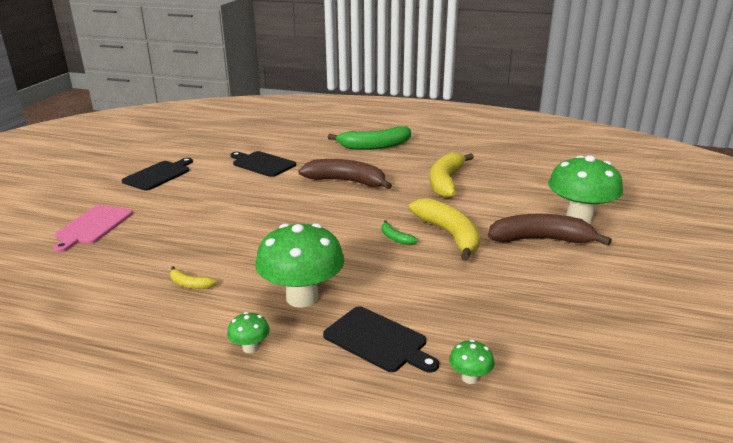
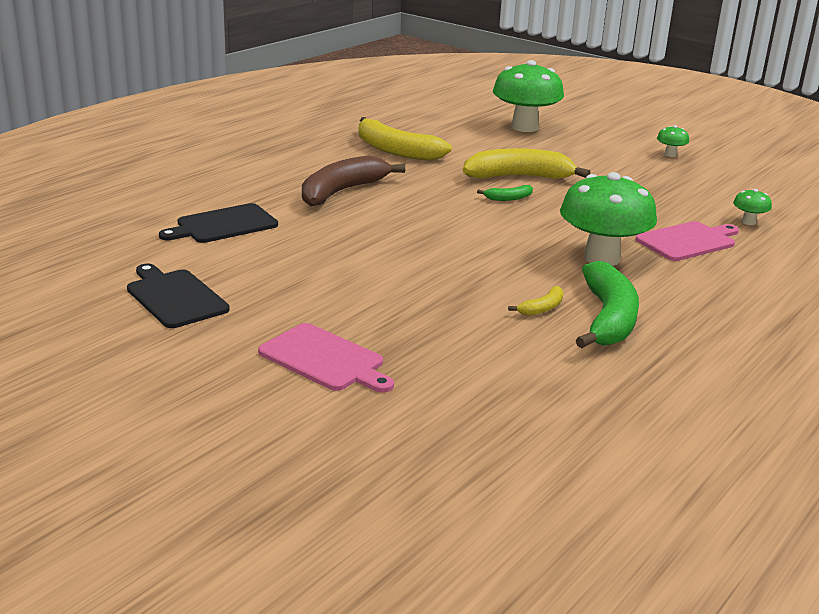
camera: 70 degrees left, 0 degrees up
green mushroom [227,312,270,353] -> green mushroom moved to [657,125,689,157]
black cutting board [323,306,439,373] -> pink cutting board [635,221,739,261]
green banana [328,126,411,150] -> green banana moved to [576,261,639,348]
brown banana [488,214,612,246] -> none

